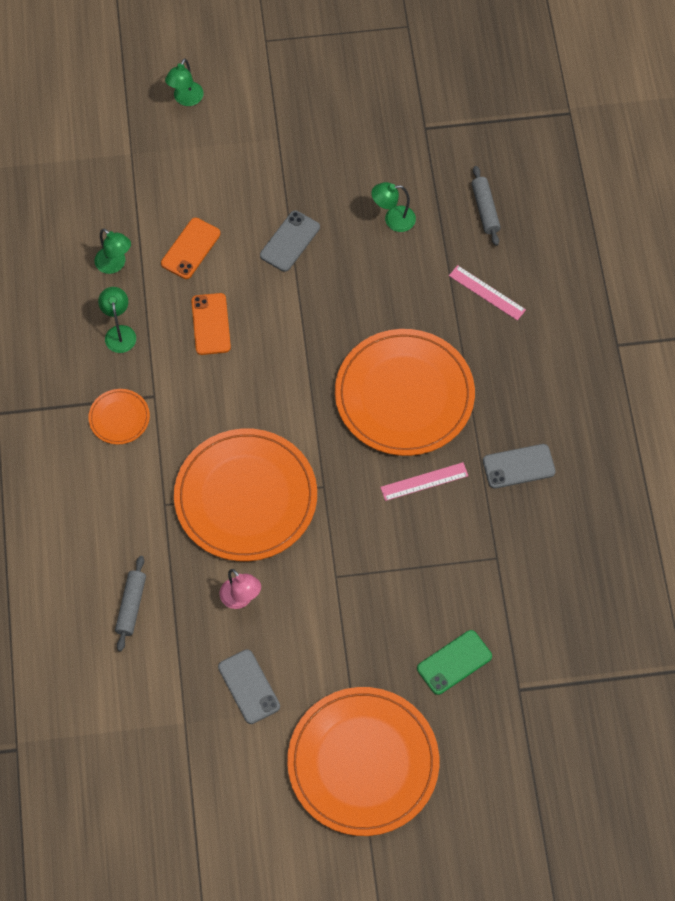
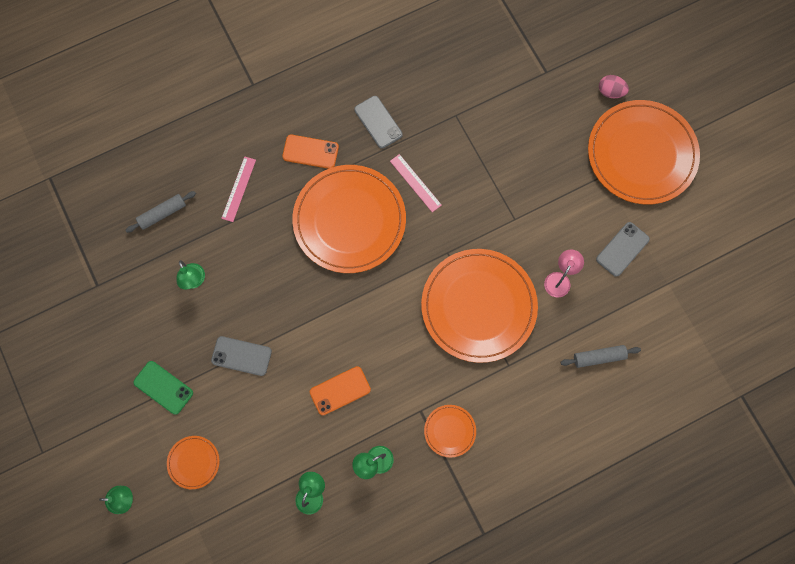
camera: 110 degrees left, 10 degrees up
orange phone [161,218,221,279] -> orange phone moved to [282,135,339,169]
green phone [417,630,492,695] -> green phone moved to [133,361,193,415]
none -> orange plate [167,436,220,489]
none -> pink egg [599,75,629,98]

